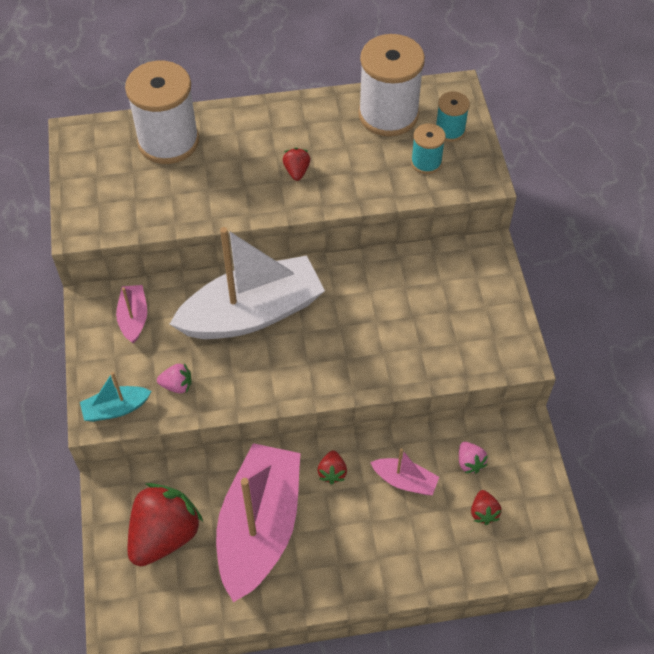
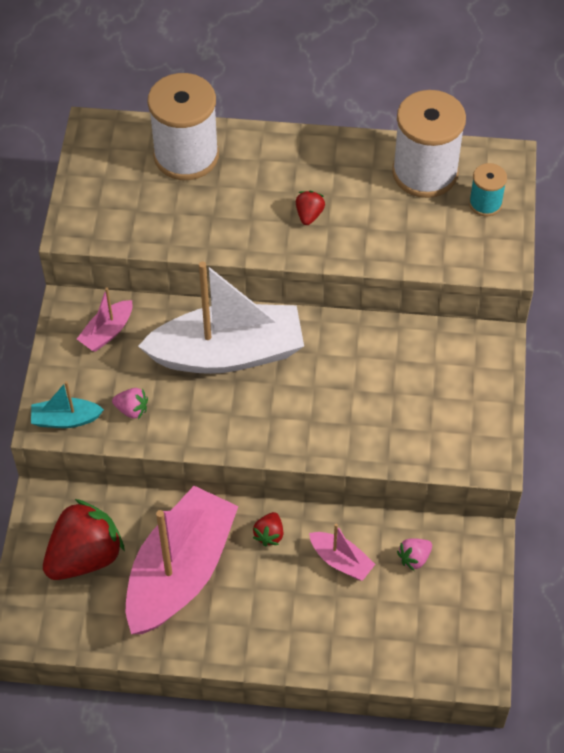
camera: 15 degrees right, 0 degrees up
pink boat [116,285,147,344] -> pink boat turned 150 degrees counterclockwise [77,287,132,352]
turquoise spool [411,123,446,174] -> none
pink strawberry [459,442,488,473] -> pink strawberry turned 60 degrees clockwise [397,538,432,571]
red strawberry [471,490,502,525] -> none

